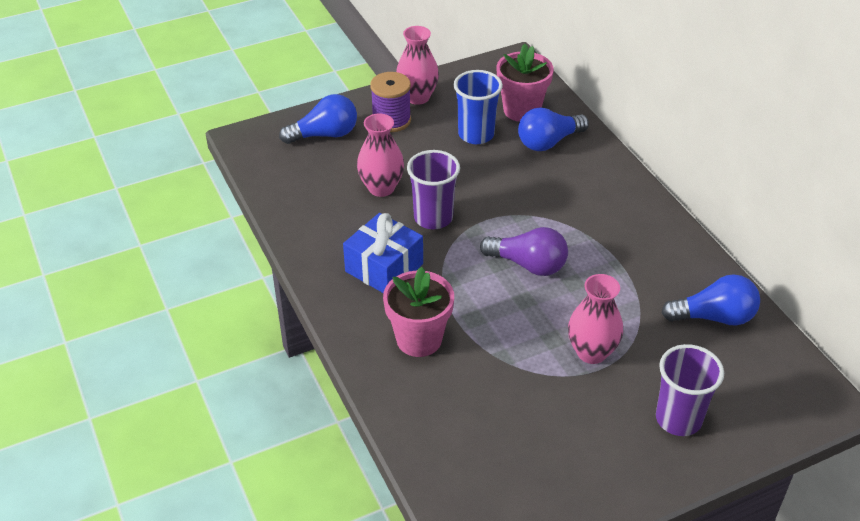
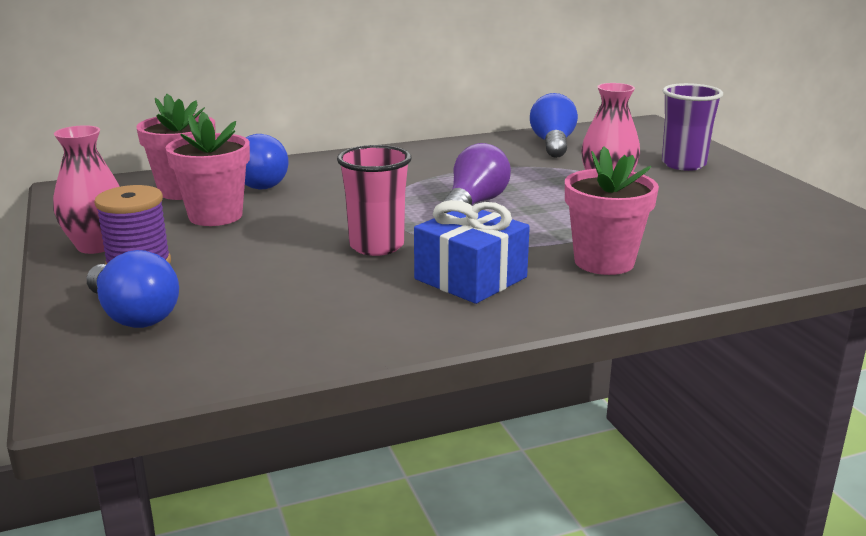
camera: 85 degrees left, 20 degrees down
blue light bulb [279,94,357,144] -> blue light bulb turned 150 degrees clockwise [86,250,179,328]
pink vase [357,113,404,197] -> none
purple cup [407,150,460,229] -> pink cup [337,145,412,256]
blue cup [454,70,503,144] -> pink flower pot [165,112,250,226]

